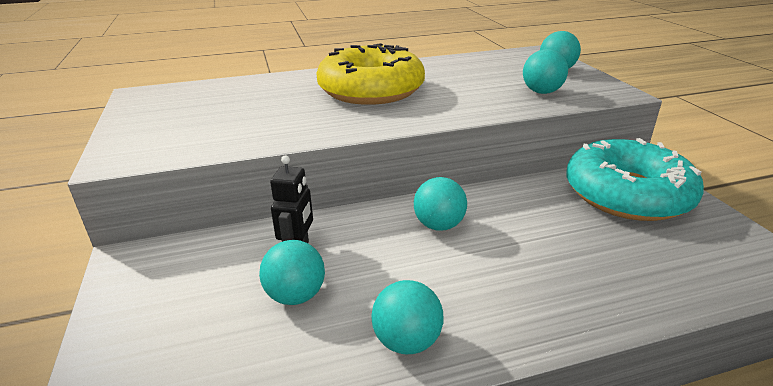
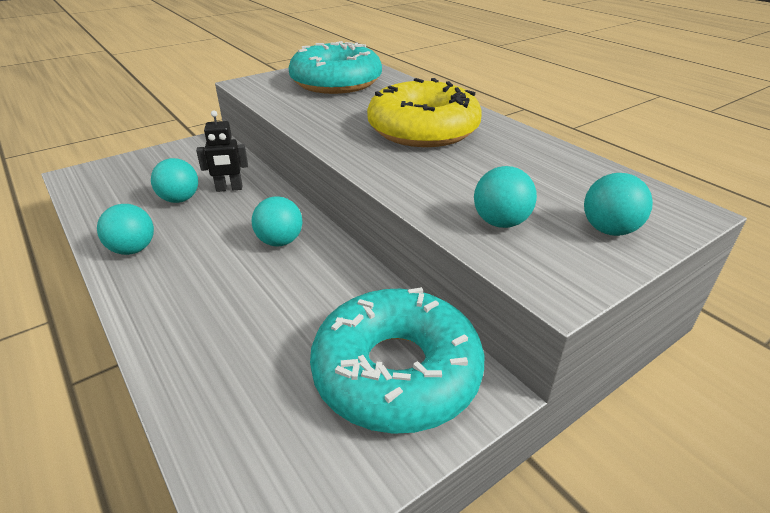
camera: 70 degrees right, 5 degrees up
none -> turquoise donut [289,41,382,94]

